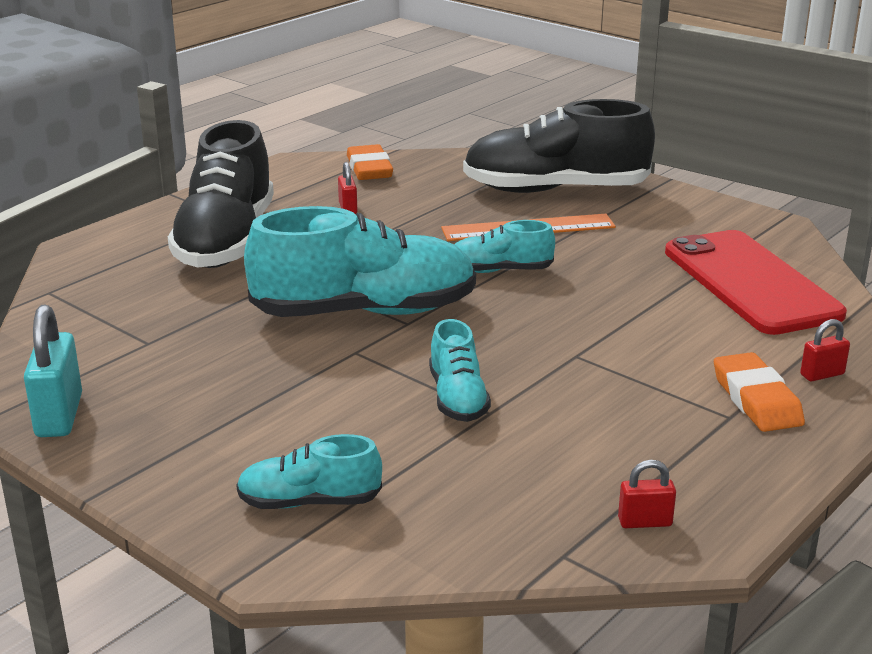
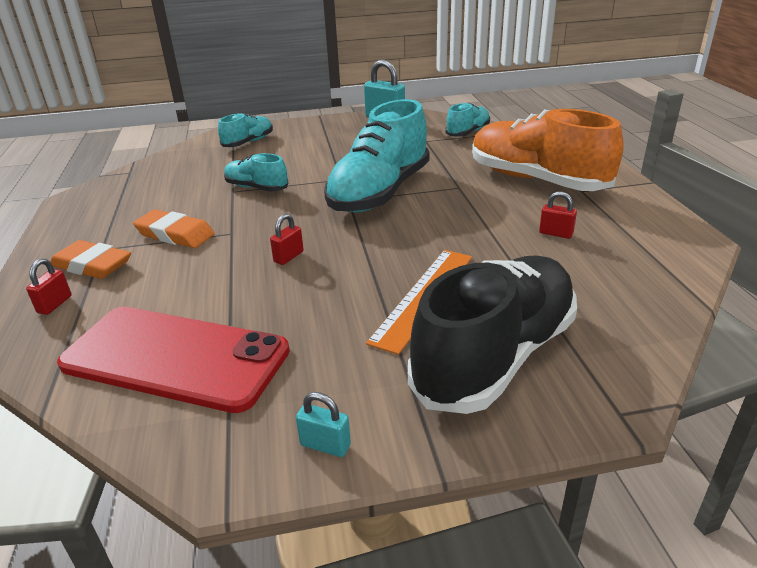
camera: 130 degrees right, 5 degrees up
black shoe [168,120,274,268] -> orange shoe [472,109,624,191]
orange eraser [347,144,393,180] -> orange eraser moved to [133,210,215,248]
turquoise shoe [454,220,555,273] -> turquoise shoe moved to [445,103,490,137]
red padlock [618,460,676,528] -> red padlock moved to [270,214,304,265]
none -> turquoise padlock [296,392,351,457]

